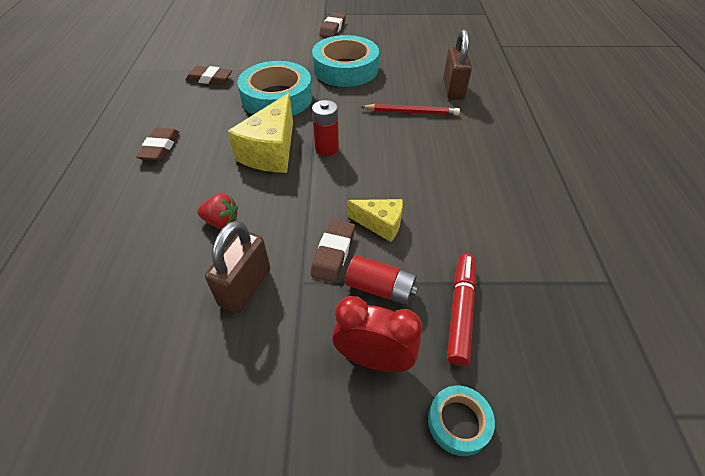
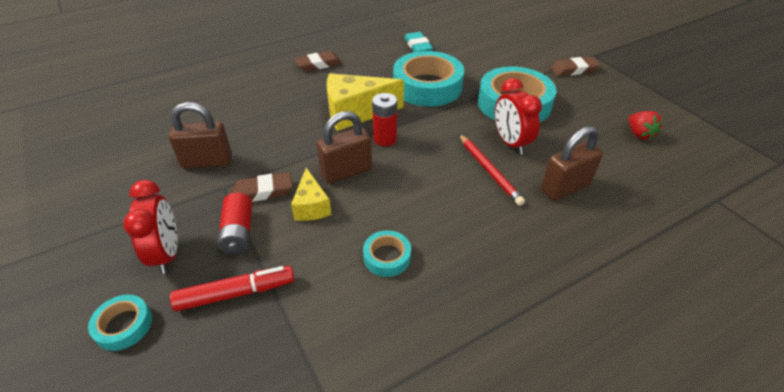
camera: 60 degrees right, 5 degrees down
brown eraser [186,66,232,85] -> turquoise eraser [404,32,433,52]
red strawberry [197,194,238,229] -> red strawberry moved to [629,111,663,140]
none -> brown padlock [317,111,372,184]
none -> turquoise tape [363,230,411,277]
none -> red clock [495,78,542,155]

